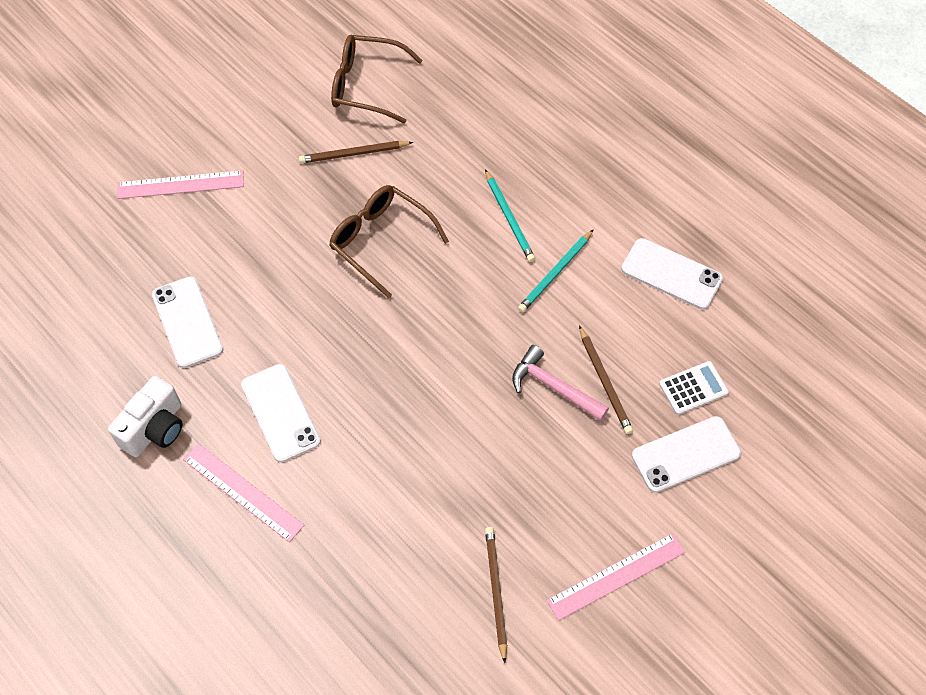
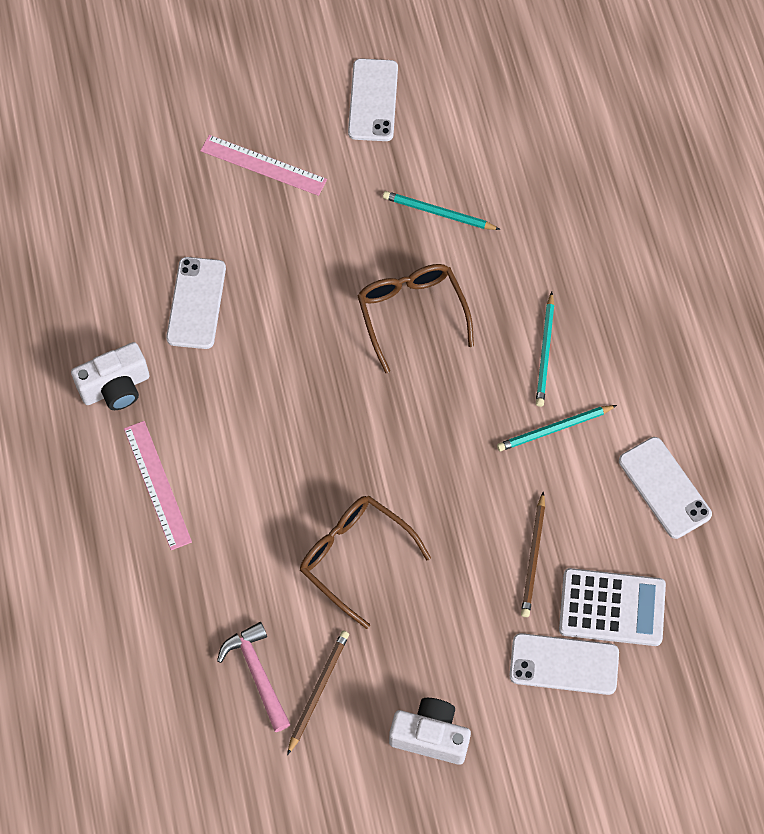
camera: 30 degrees right, 5 degrees up
white phone [241,364,321,463] -> white phone moved to [348,58,398,141]
brown pencil [299,141,413,163] -> turquoise pencil [383,191,501,230]
brown glasses [331,34,422,124] -> brown glasses moved to [300,496,431,629]
pink hammer [512,345,609,421] -> pink hammer moved to [217,622,291,732]
pink ruler [547,533,685,621] -> white camera [389,698,471,765]
white calculator [659,361,729,415] -> white calculator [559,568,666,646], size x1.63

